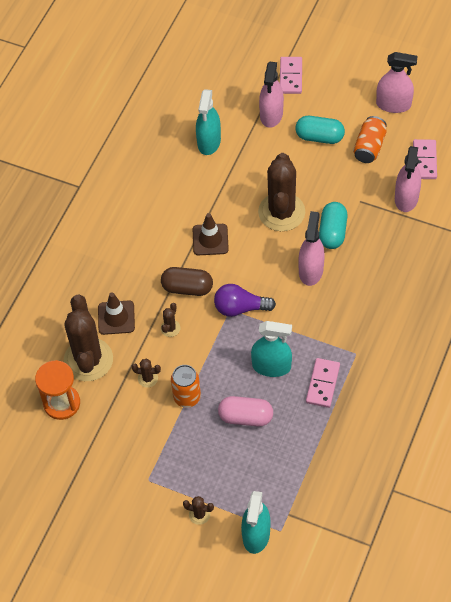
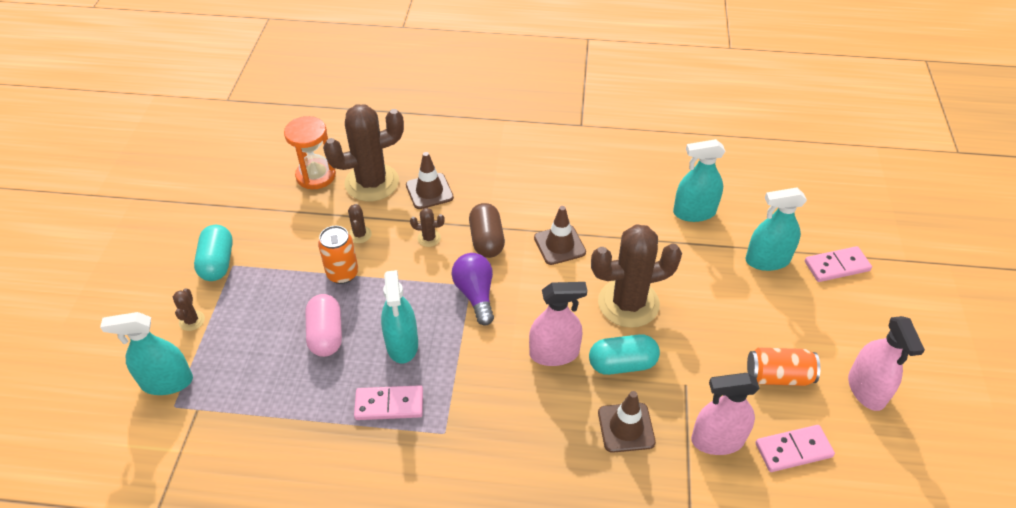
camera: 70 degrees right, 10 degrees down
pink spray bottle [259,62,284,128] -> turquoise spray bottle [745,188,807,271]
turquoise capsule [295,116,345,144] -> turquoise capsule moved to [194,225,233,281]
none -> brown traffic cone [598,391,656,453]

